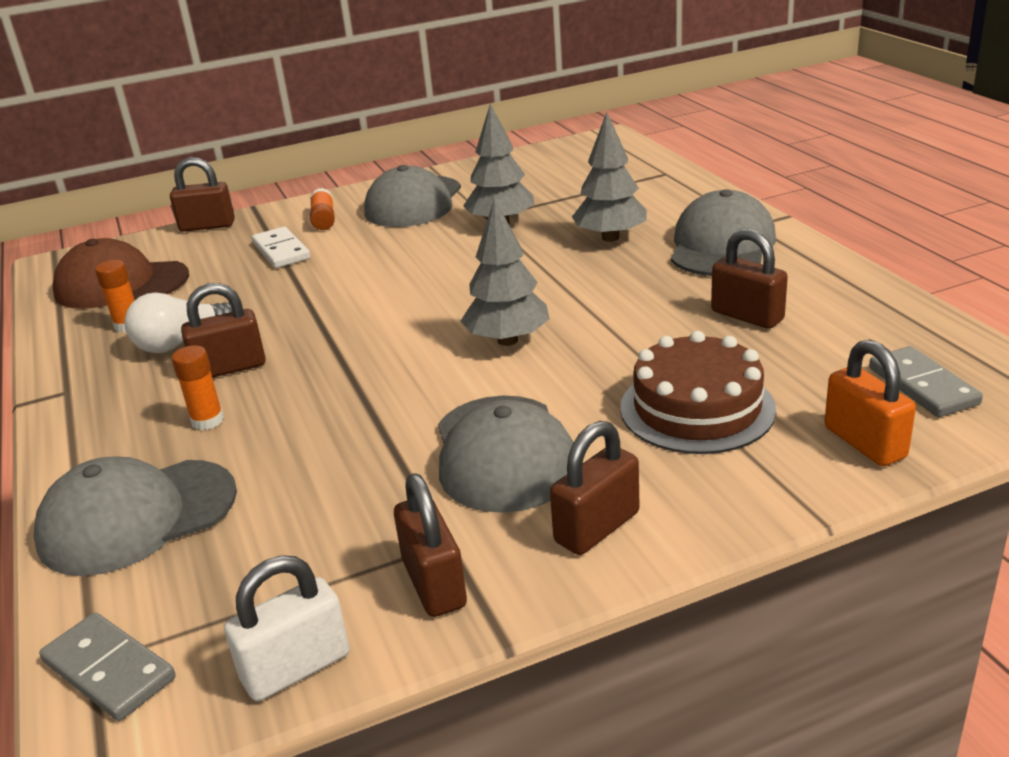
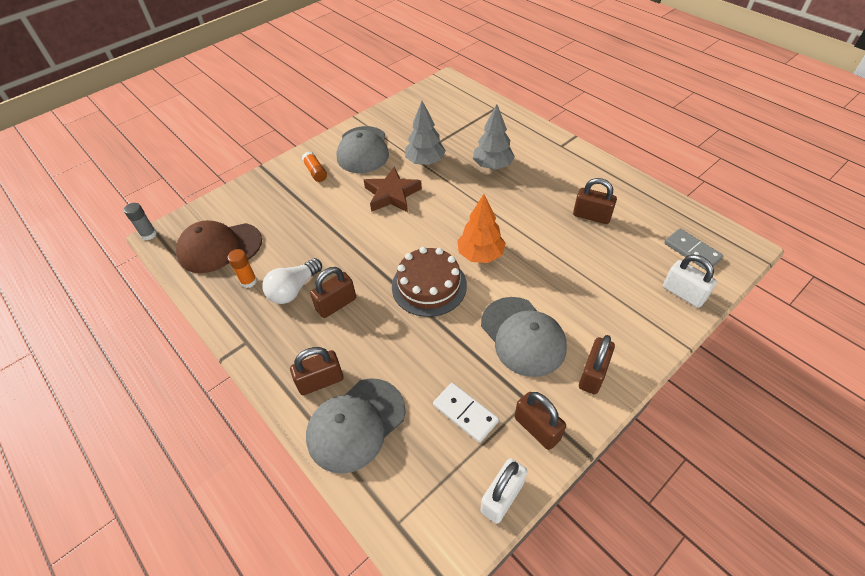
camera: 20 degrees left, 20 degrees up
grey domino [39,612,176,721] -> none
brown padlock [170,157,235,232] -> brown padlock moved to [290,347,344,395]
orange glue stick [172,345,224,430] -> none
white domino [252,227,310,268] -> white domino moved to [433,383,499,443]
grey tree [461,198,550,346] -> orange tree [457,194,506,263]
brown cake [620,331,776,454] -> brown cake moved to [392,247,467,317]
grey cap [671,189,776,276] -> none
orange padlock [824,339,916,466] -> white padlock [663,254,717,308]
none -> grey glue stick [124,203,157,240]
none -> brown star [364,167,422,212]

